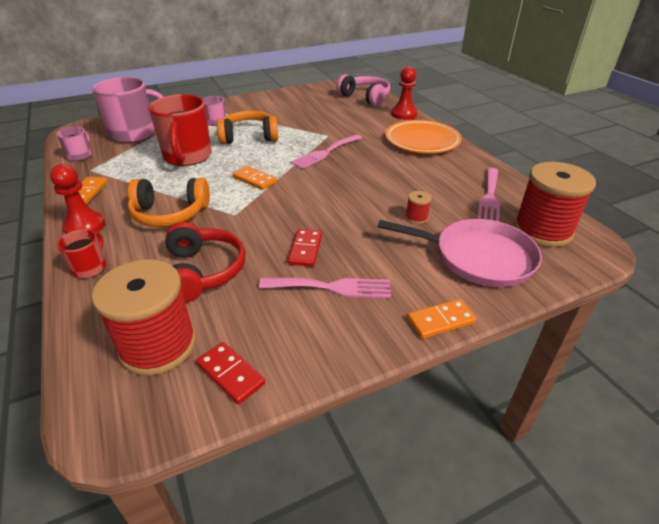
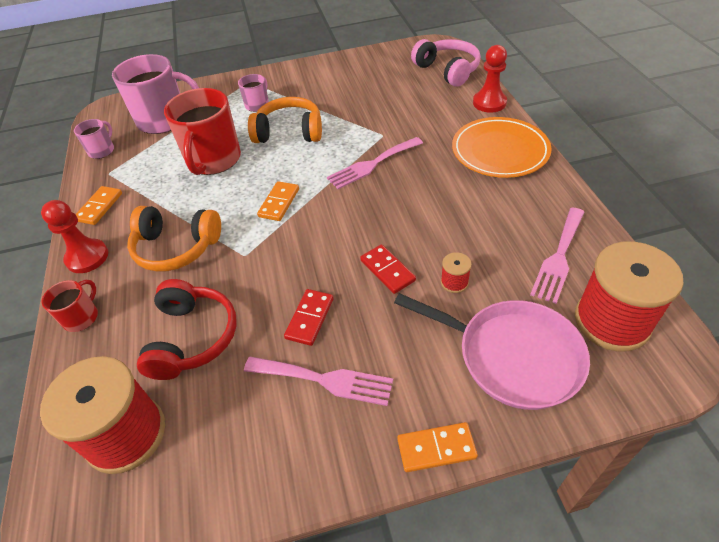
camera: 15 degrees right, 10 degrees up
red domino [196,342,265,404] -> red domino moved to [360,244,416,294]
orange domino [233,166,277,190] -> orange domino turned 60 degrees clockwise [257,181,299,221]

